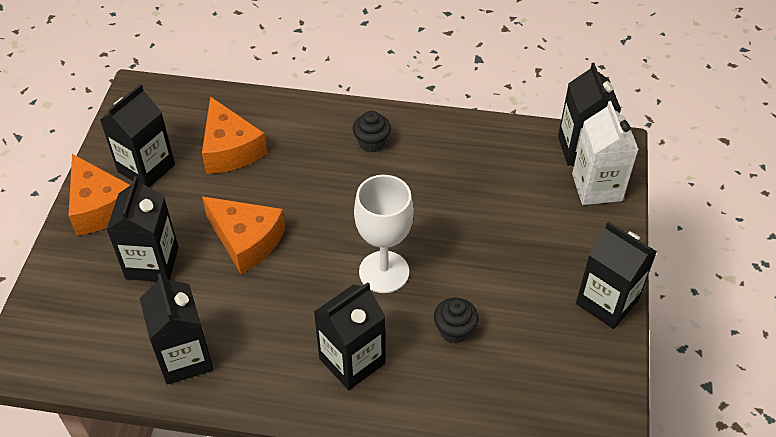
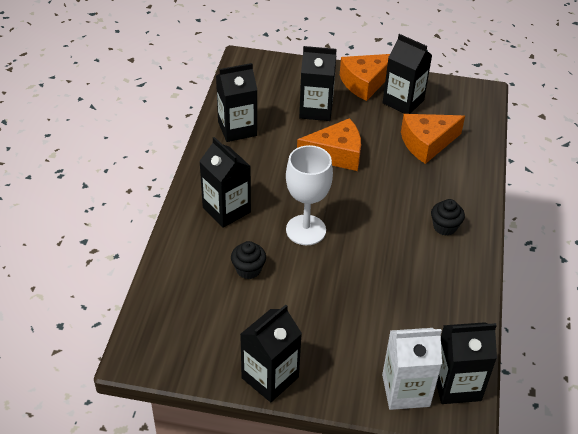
camera: 90 degrees right, 5 degrees down
orange cheese [202,196,285,274] -> orange cheese turned 135 degrees counterclockwise [297,118,361,171]

